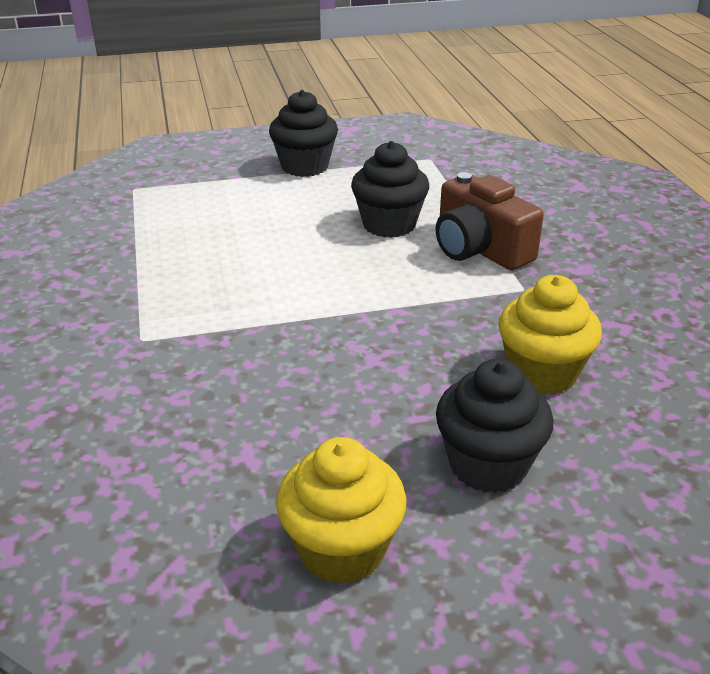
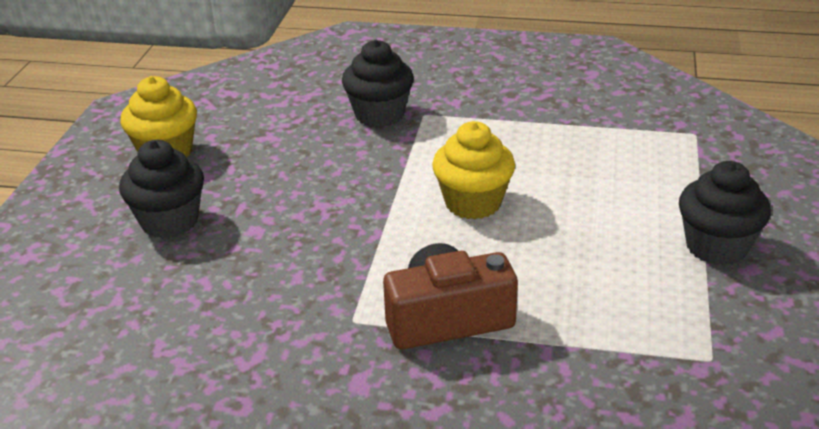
camera: 115 degrees right, 0 degrees up
black cupcake [351,141,429,238] -> black cupcake moved to [342,40,414,127]
yellow cupcake [498,275,602,395] -> yellow cupcake moved to [432,121,515,219]

